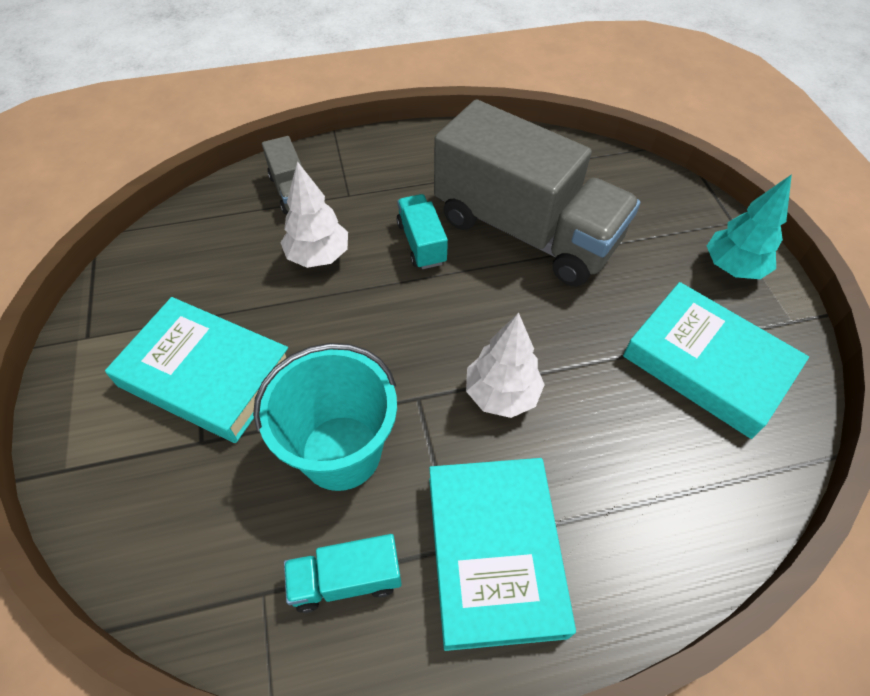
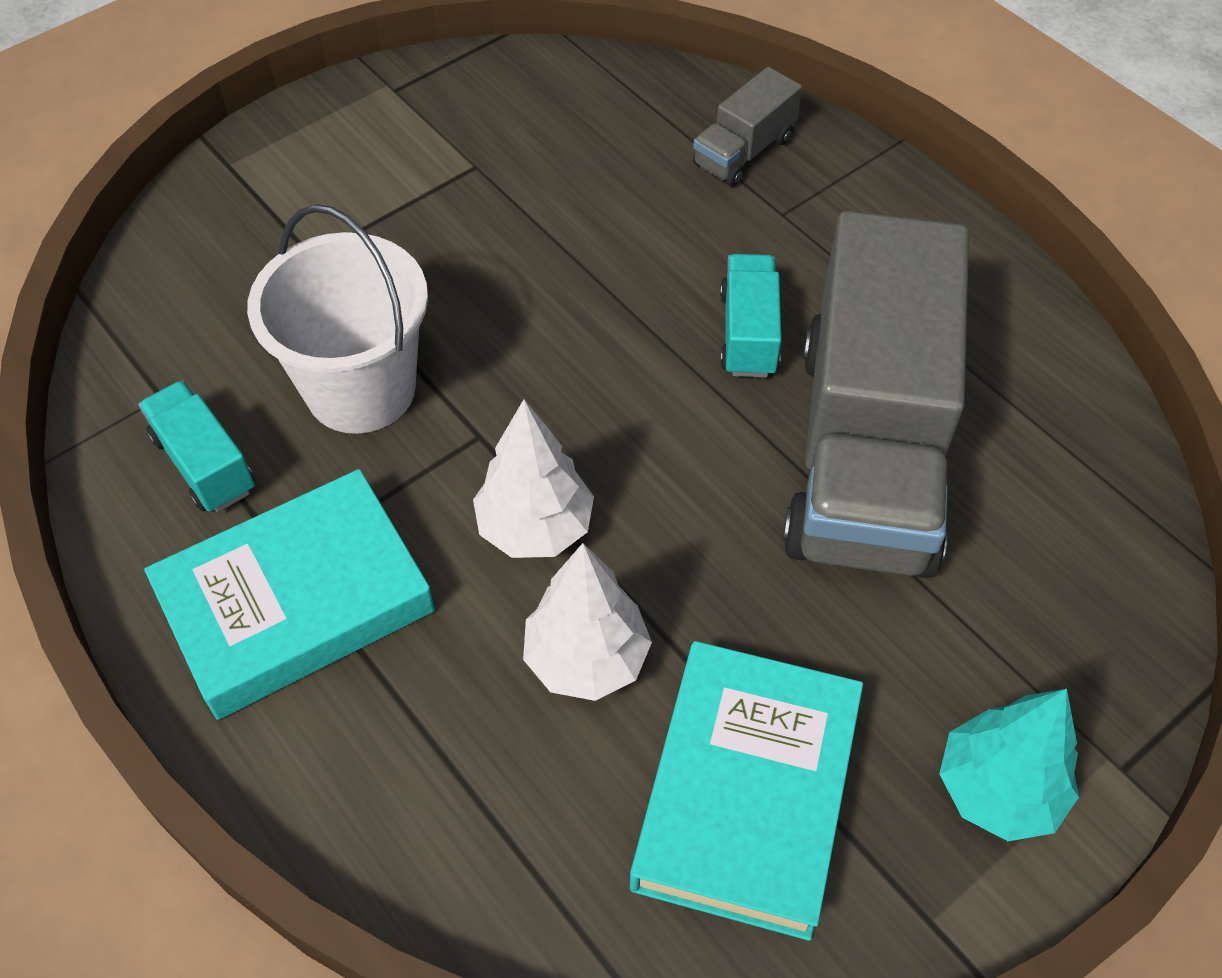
camera: 65 degrees right, 0 degrees up
turquoise book [105,297,288,443] -> none
turquoise bucket [253,343,397,491] -> white bucket [247,204,428,434]
white tree [280,161,348,268] -> white tree moved to [523,543,652,701]
turquoise truck [397,194,448,269] -> turquoise truck turned 45 degrees counterclockwise [720,254,782,377]

